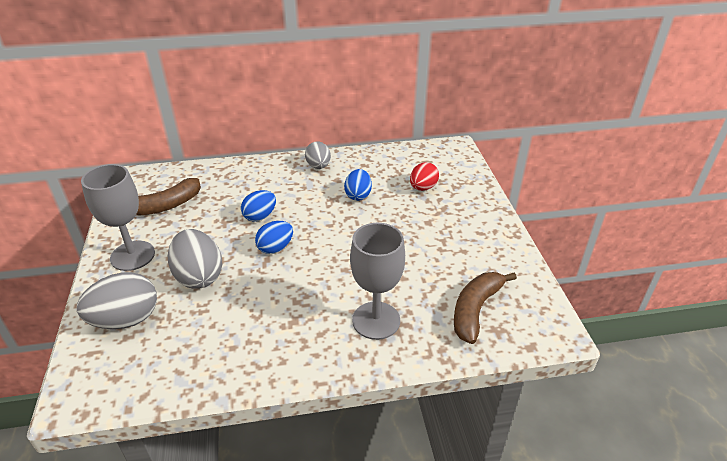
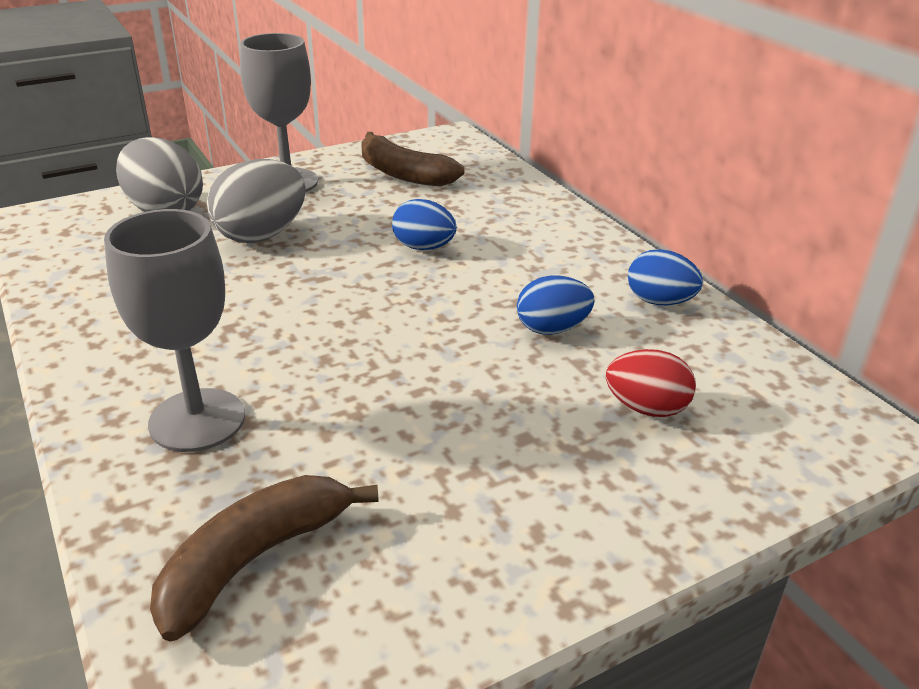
camera: 70 degrees right, 5 degrees down
blue egg [255,221,293,254] -> blue egg moved to [628,249,703,305]
grey egg [305,142,331,169] -> none
brown banana [454,272,517,344] -> brown banana turned 60 degrees counterclockwise [150,475,379,641]

